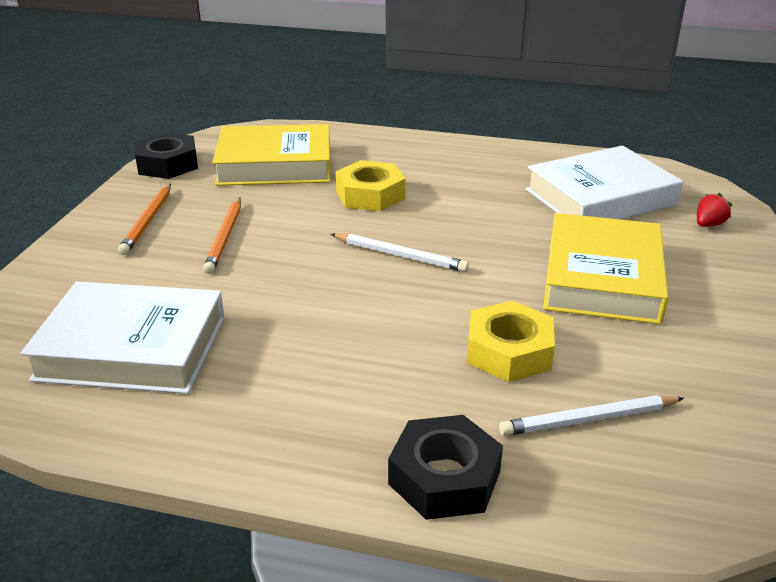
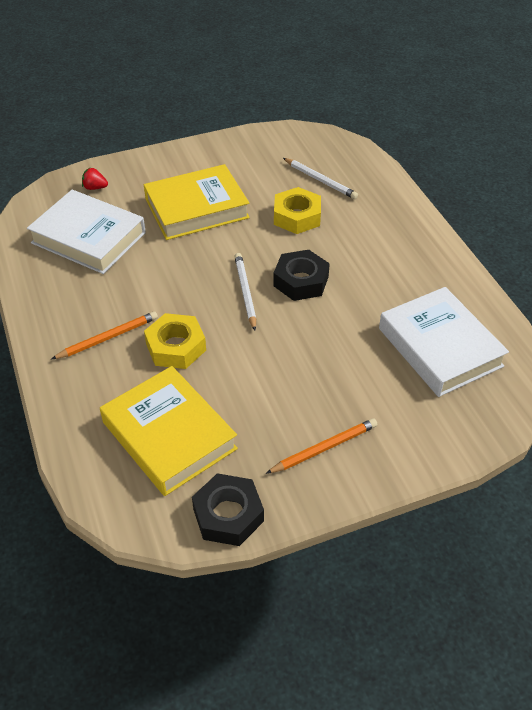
camera: 125 degrees left, 15 degrees up
orange pencil [203,197,241,274] -> orange pencil moved to [52,311,158,359]
black nut [388,415,503,520] -> black nut moved to [273,250,330,301]

